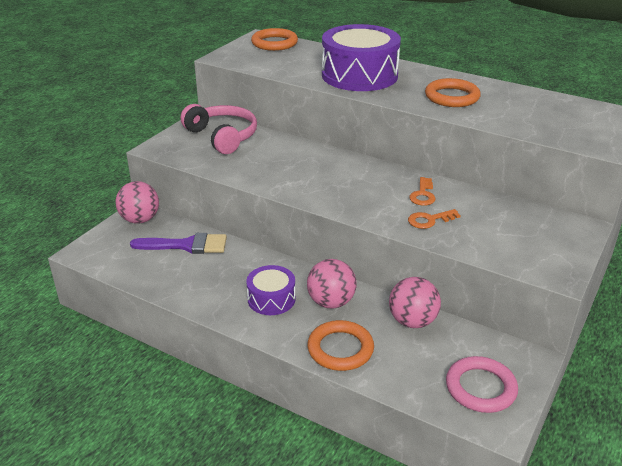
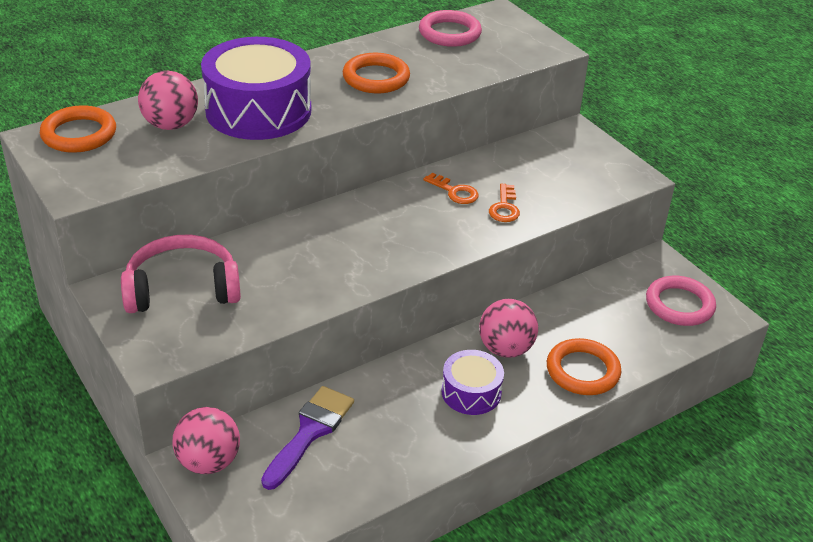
camera: 65 degrees left, 5 degrees up
pink ball [389,277,441,328] -> pink ball moved to [138,71,198,130]
none -> pink ring [419,10,482,47]

